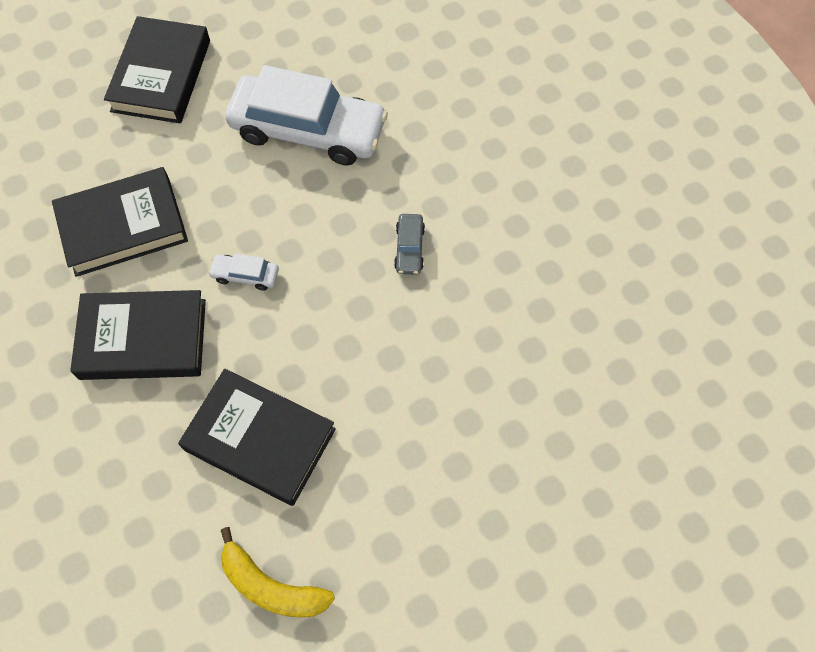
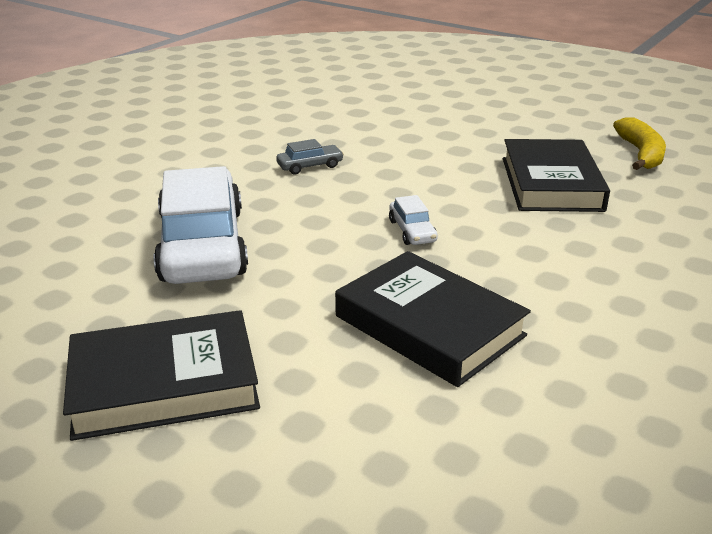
camera: 115 degrees left, 35 degrees down
black book [70,290,206,380] -> none

